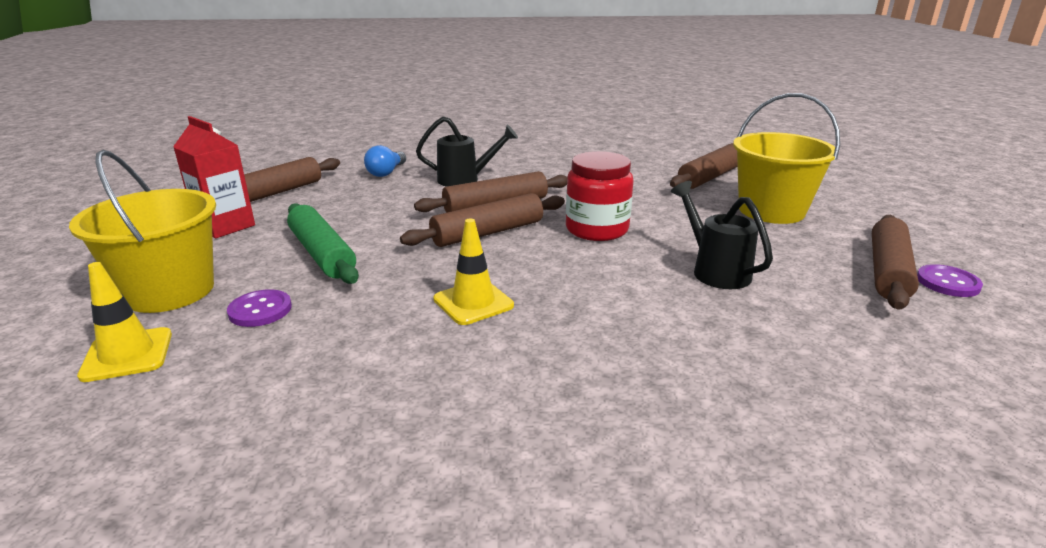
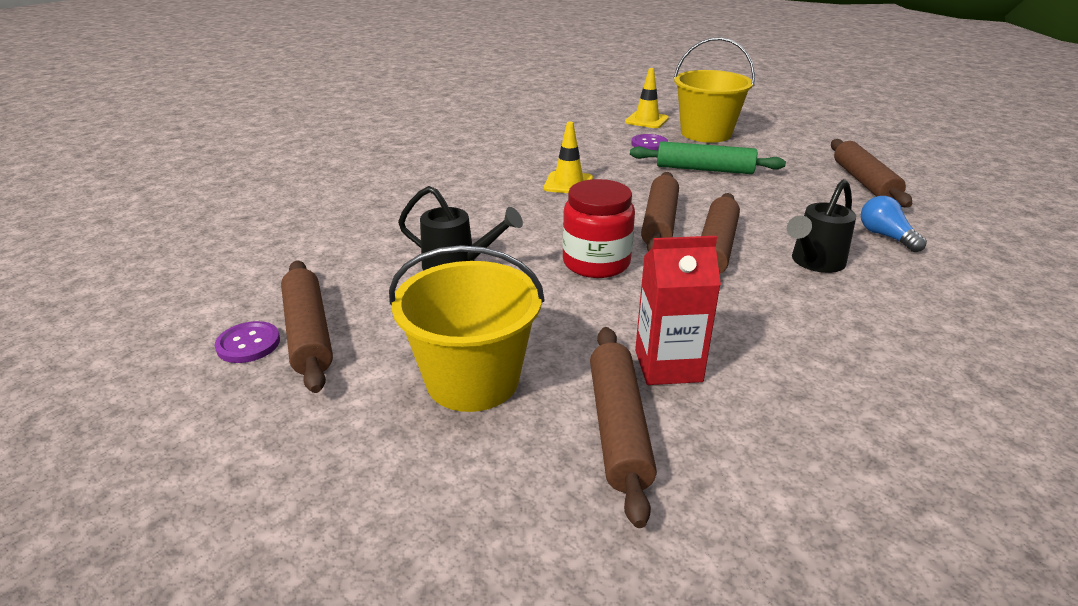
camera: 135 degrees right, 5 degrees up
red carton [173,116,255,238] -> red carton moved to [635,236,721,385]

